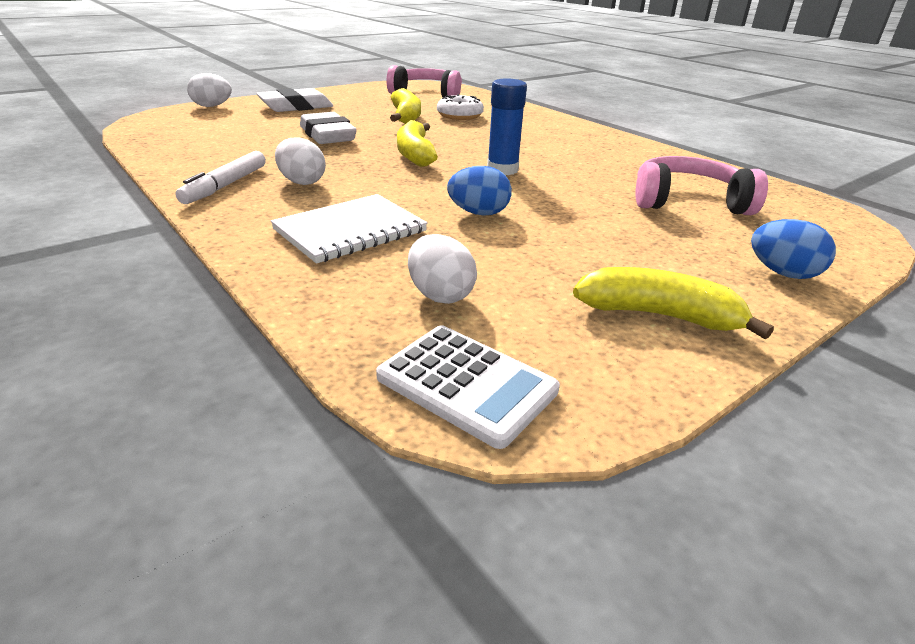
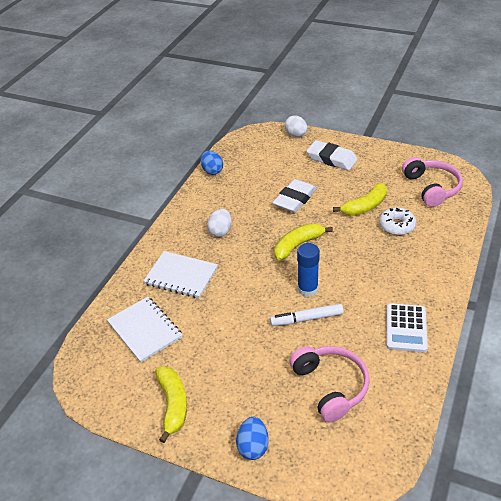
camera: 65 degrees right, 10 degrees up
white marker [175,151,266,204] -> white marker moved to [270,304,344,326]
white calculator [376,325,560,449] -> white calculator moved to [386,303,428,352]
white egg [408,234,477,304] -> white notebook [107,297,183,363]
blue egg [447,166,512,216] -> blue egg moved to [201,151,223,175]

